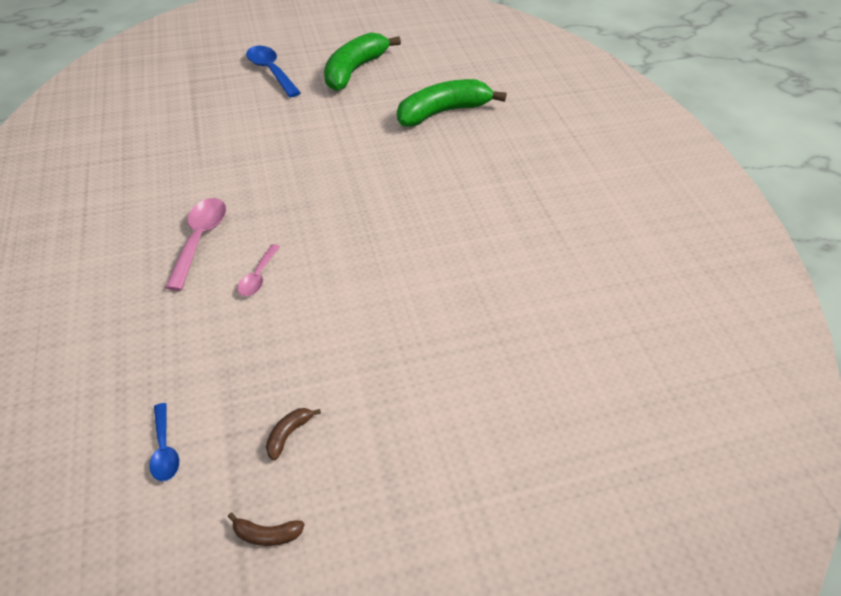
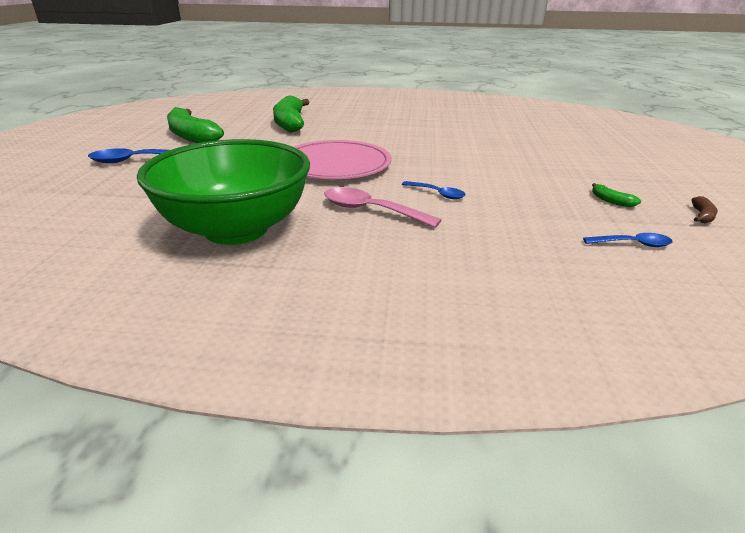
camera: 70 degrees left, 15 degrees down
pink spoon [237,244,280,296] -> blue spoon [402,181,466,199]
brown banana [266,408,321,460] -> green banana [592,183,641,207]
none -> green bowl [137,139,310,245]
none -> pink plate [294,140,392,179]

